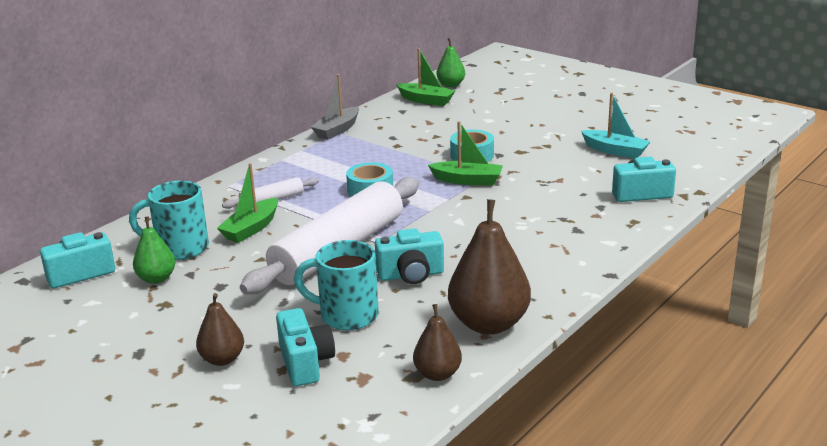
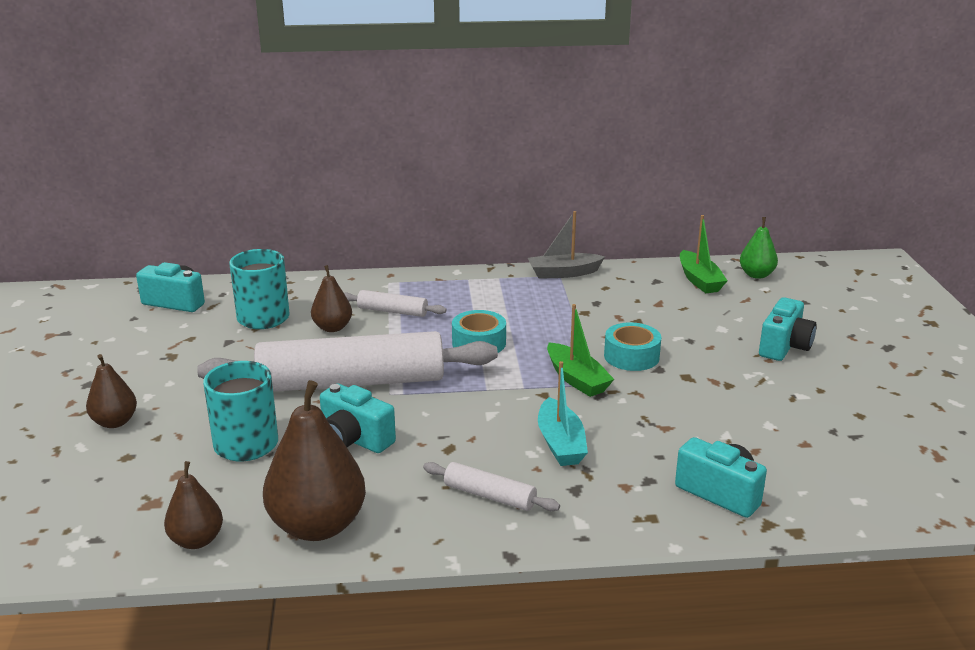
camera: 45 degrees right, 0 degrees up
green pear [133,216,176,284] -> none
green boat [217,163,278,243] -> brown pear [311,265,352,332]
turquoise camera [276,308,335,386] -> turquoise camera moved to [759,297,817,361]
turquoise boat [581,93,651,158] -> turquoise boat moved to [538,361,588,466]
none -> white rolling pin [423,462,560,511]

